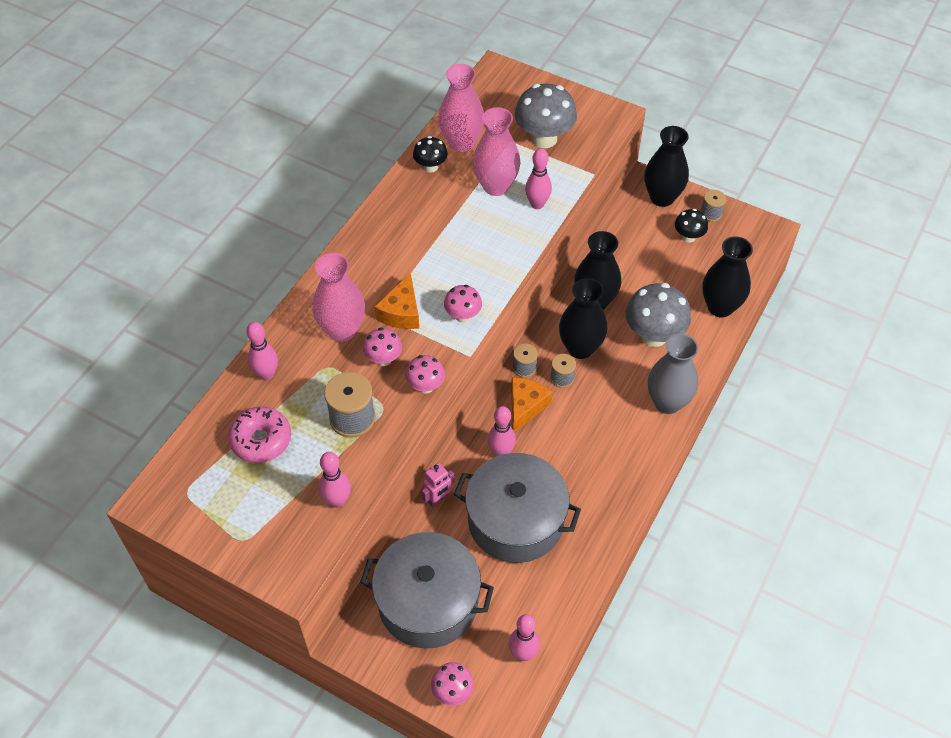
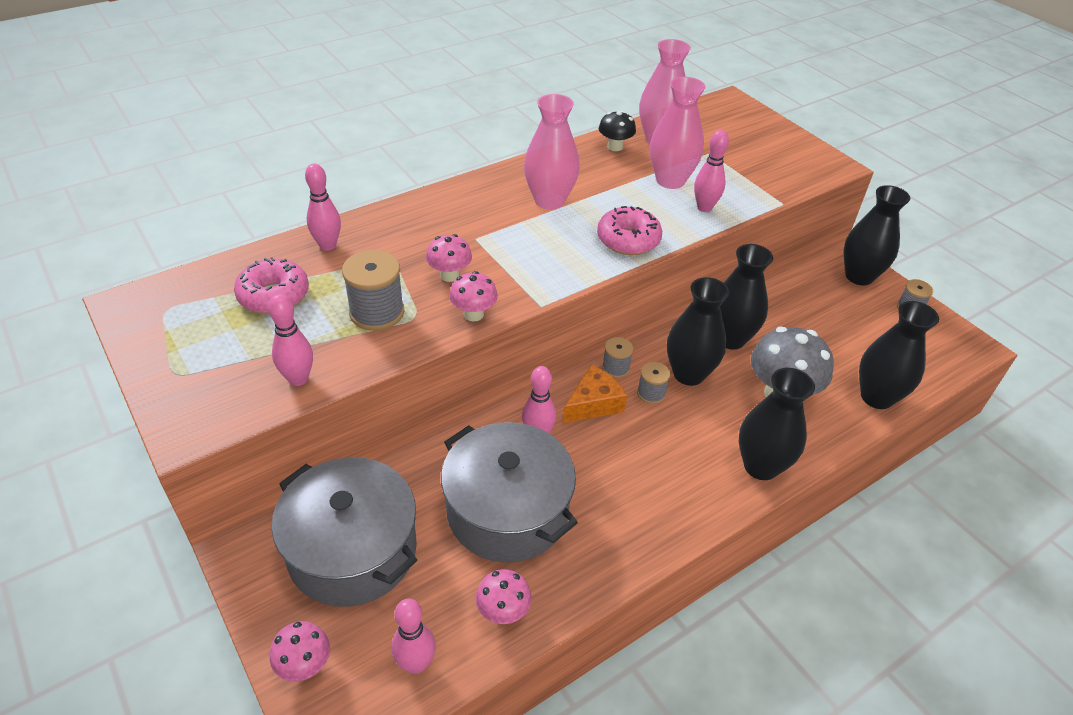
camera: 25 degrees right, 10 degrees down
pink vase [312,253,365,342] -> pink vase moved to [524,94,580,210]
orange cheese [374,273,419,329] -> none
pink robot [422,463,454,508] -> none
pink mushroom [444,285,482,323] -> pink mushroom moved to [476,569,532,624]
grey mushroom [514,84,577,148] -> none
grey vase [648,334,698,414] -> black vase [739,368,815,480]
black mushroom [675,209,708,243] -> none
none -> pink donut [597,206,662,255]

